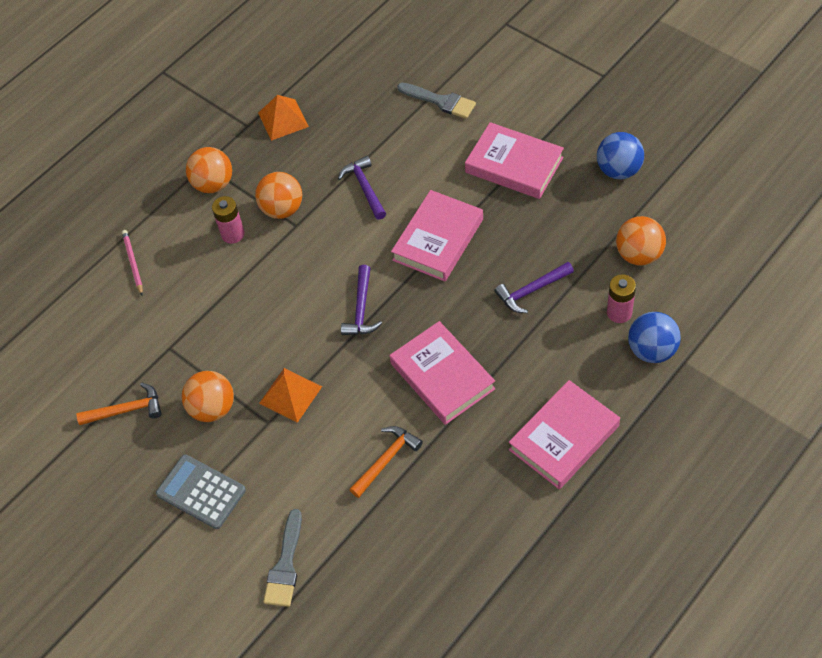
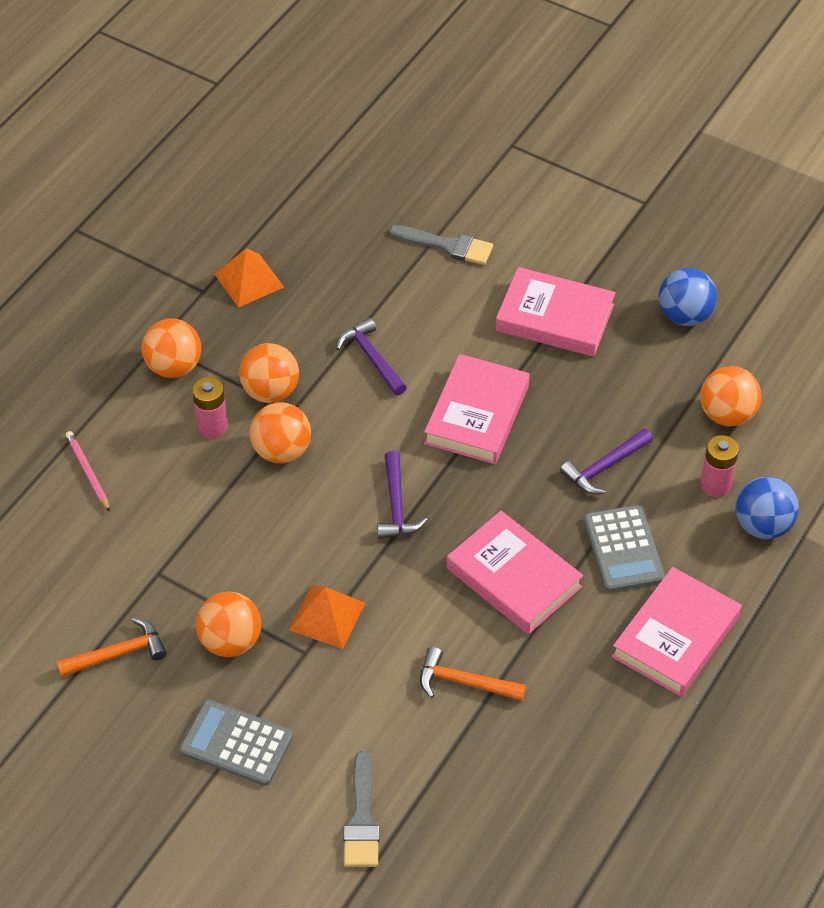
camera: 15 degrees left, 5 degrees down
orange hammer [349,426,423,498] -> orange hammer turned 105 degrees counterclockwise [420,647,526,701]
none -> orange ball [250,402,311,463]
none -> grey calculator [584,505,665,592]

